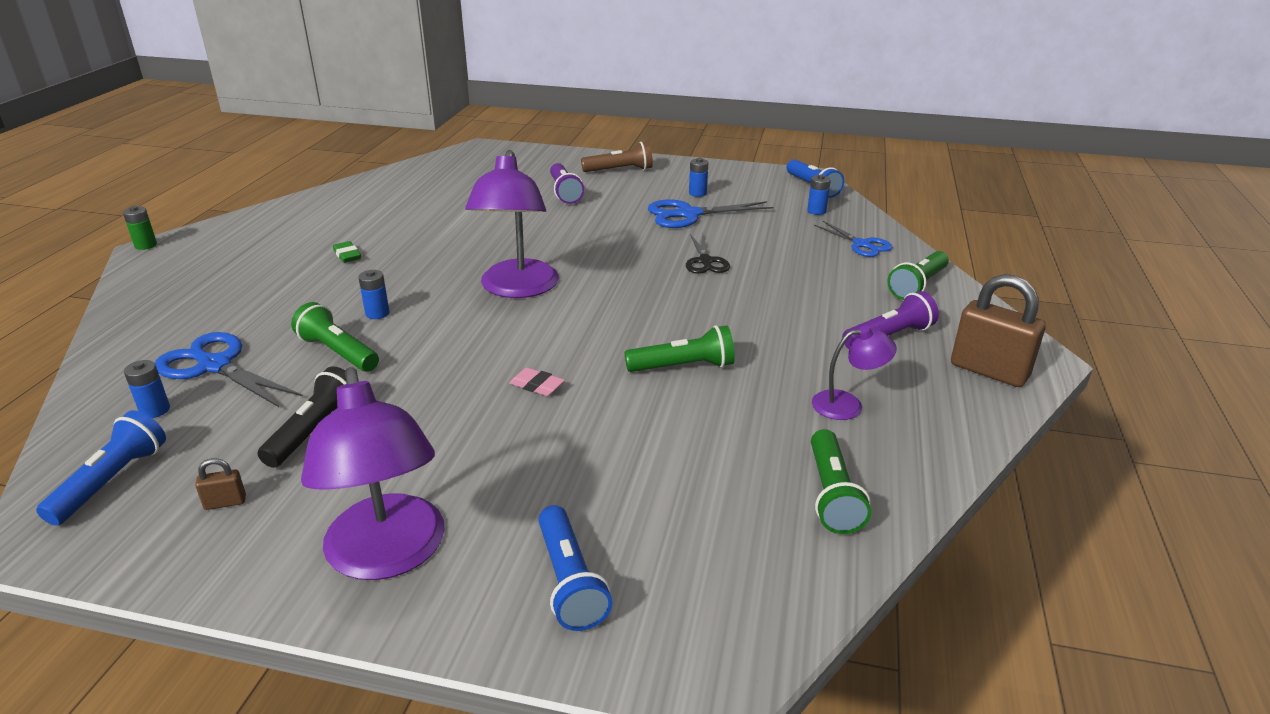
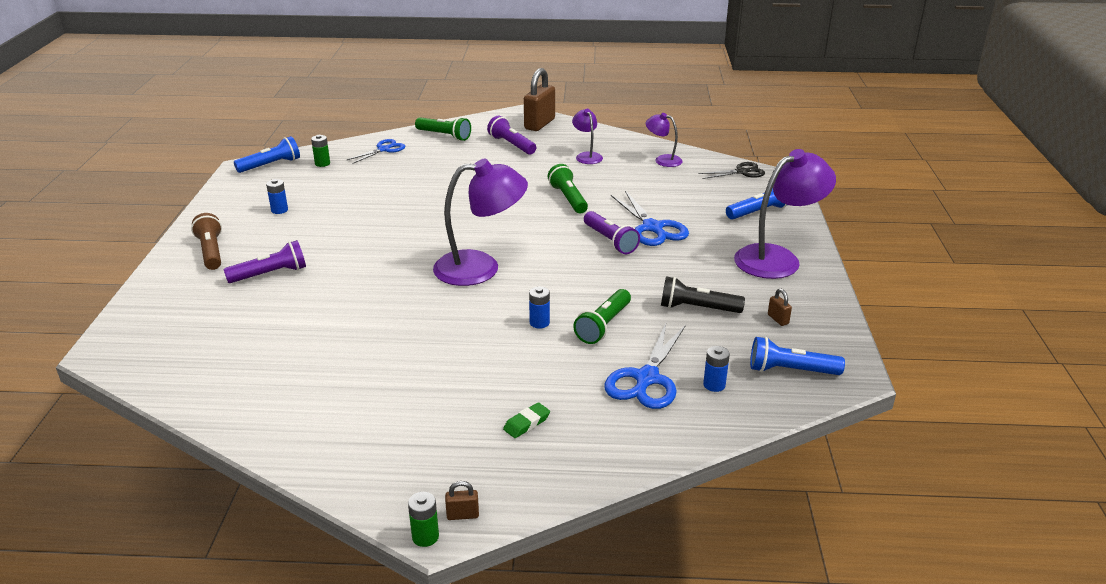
camera: 100 degrees left, 0 degrees up
green eraser [333,241,361,263] -> green eraser moved to [503,402,550,438]
pink eraser [510,368,565,396] -> purple flashlight [584,211,640,254]
blue scissors [648,199,774,228] -> blue scissors moved to [611,191,689,246]
black scissors [686,234,730,274] -> black scissors moved to [699,162,765,179]
blue battery [807,174,831,215] -> green battery [311,135,330,167]
green flashlight [811,429,871,534] -> purple lamp [645,113,683,167]
none -> brown padlock [445,481,479,520]

